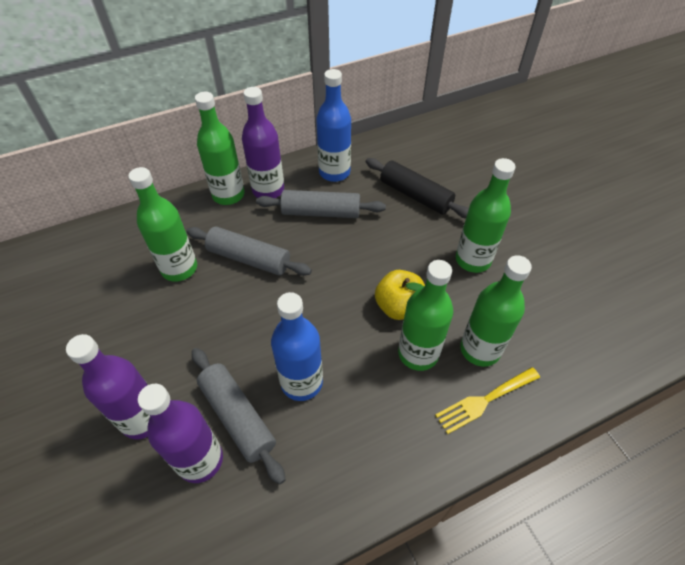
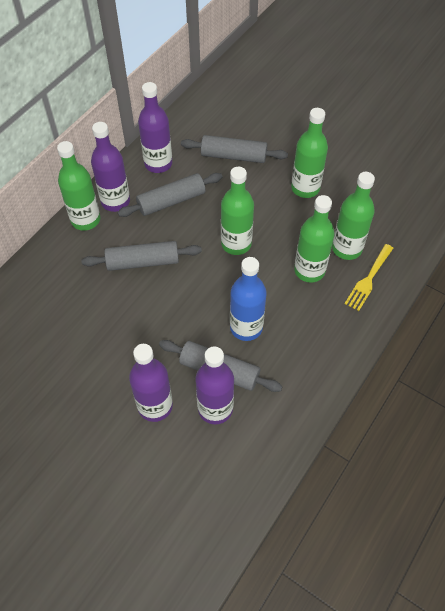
camera: 30 degrees left, 5 degrees up
green bottle [129,167,197,282] -> green bottle moved to [221,167,254,255]
blue bottle [316,69,351,182] -> purple bottle [138,82,172,173]
black rolling pin [366,158,469,218] -> grey rolling pin [181,135,288,163]
yellow apple [375,270,425,320] -> none

